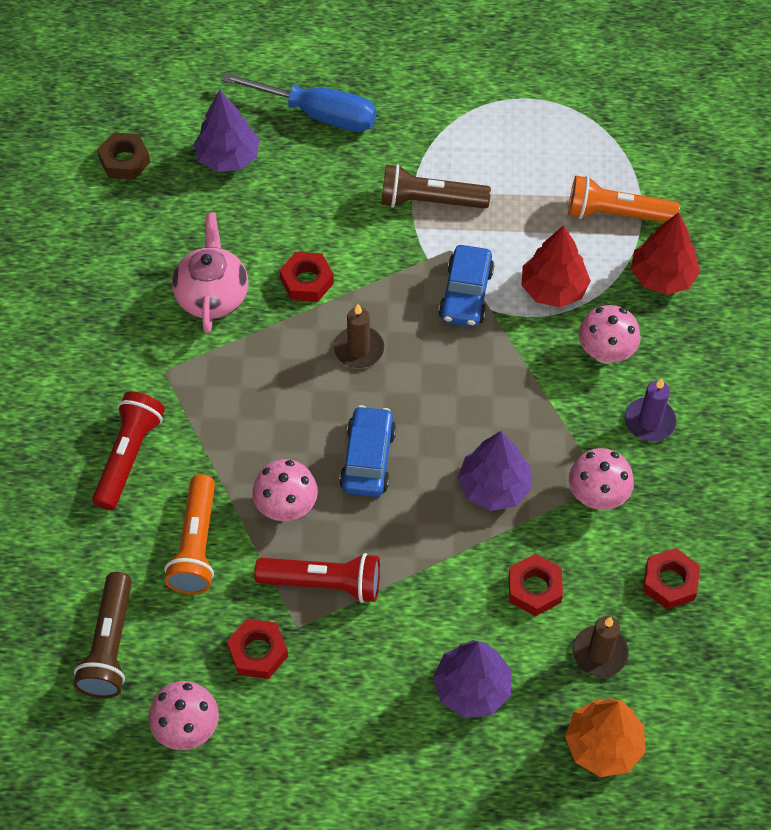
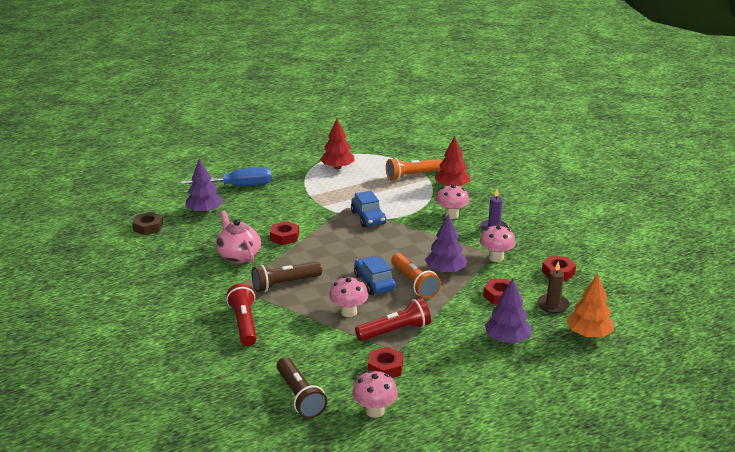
camera: 30 degrees left, 30 degrees down
orange flashlight [164,474,215,594] -> orange flashlight moved to [391,253,441,299]
brown candle [334,304,384,368] -> none
brown flashlight [381,164,491,209] -> brown flashlight moved to [252,262,322,292]
red tree [521,225,591,308] -> red tree moved to [320,118,355,169]

